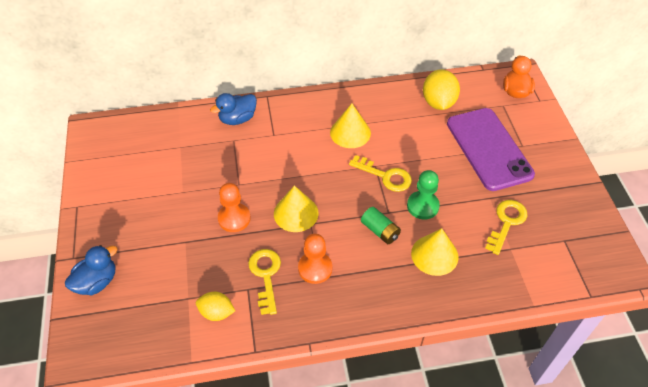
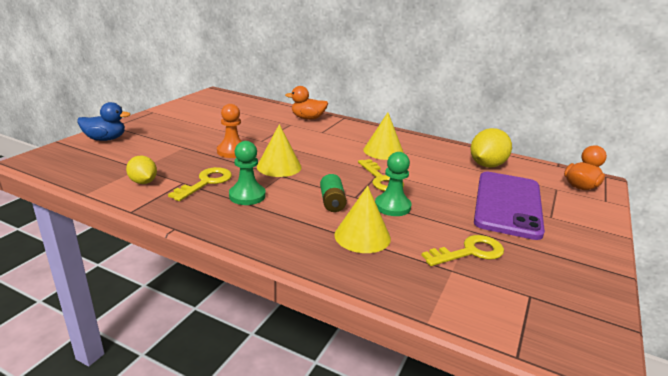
camera: 35 degrees right, 25 degrees down
blue duck [210,93,257,125] -> orange duck [285,86,328,120]
orange pawn [298,234,332,284] -> green pawn [229,141,266,205]

